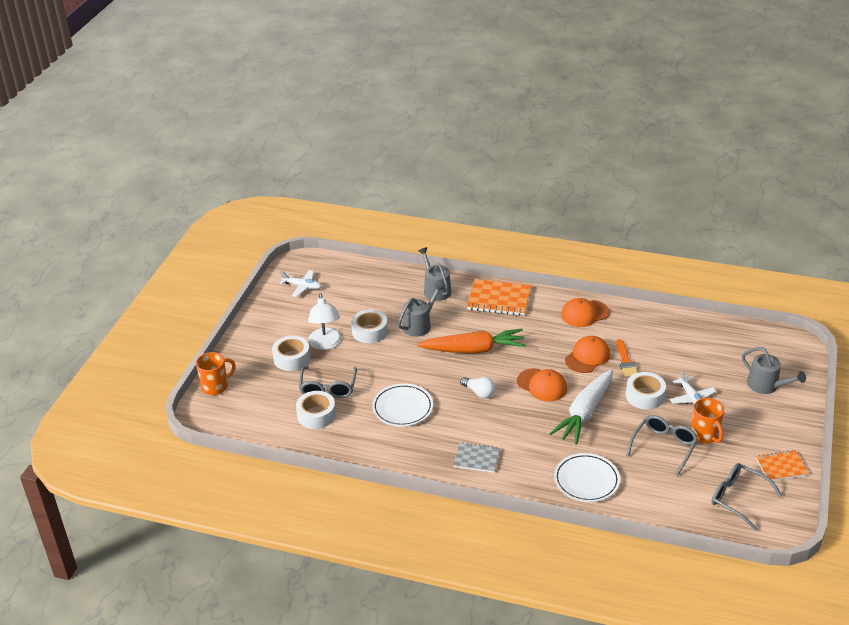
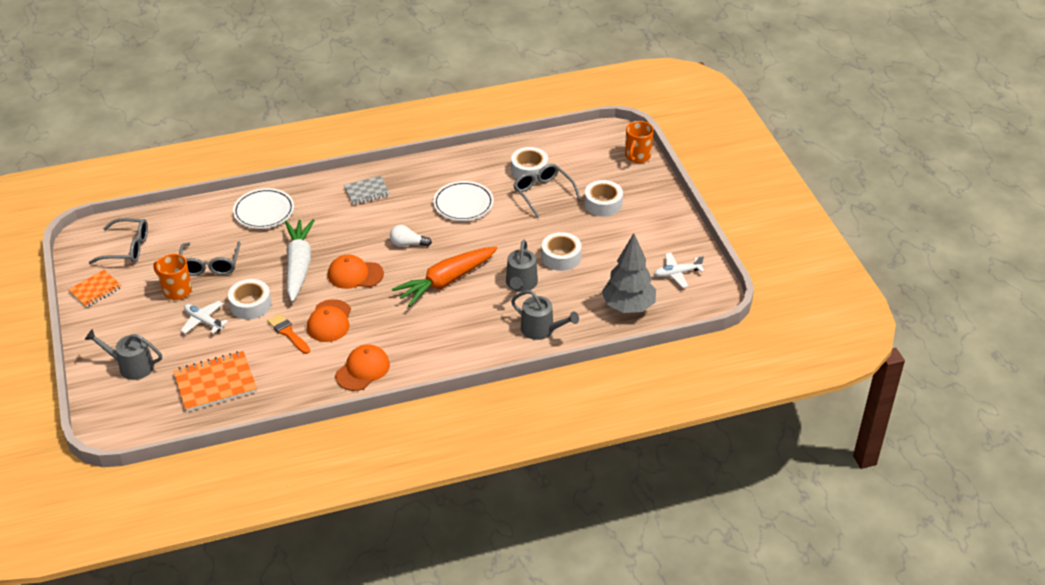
camera: 145 degrees right, 5 degrees up
white lamp [308,293,342,350] -> none
orange notebook [467,279,531,316] -> orange notebook moved to [173,351,257,412]
none -> grey tree [602,233,656,313]

